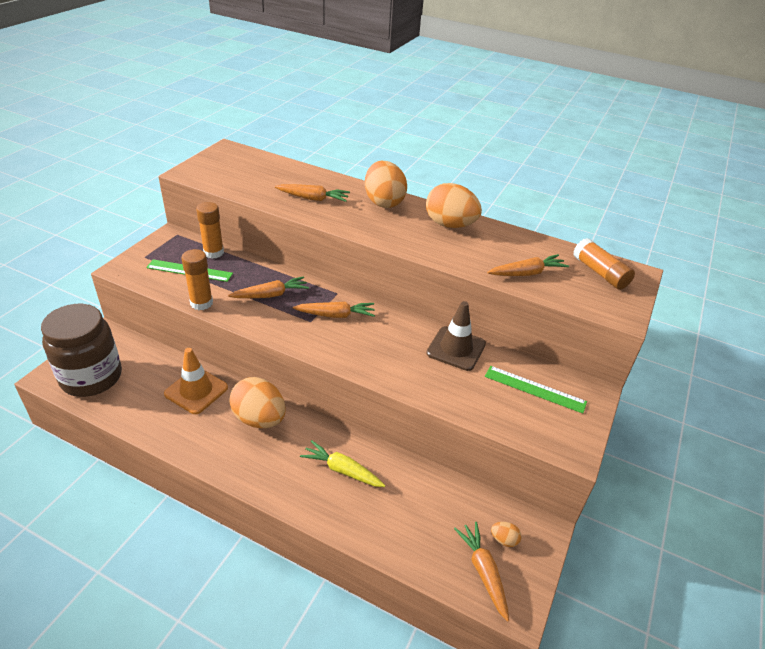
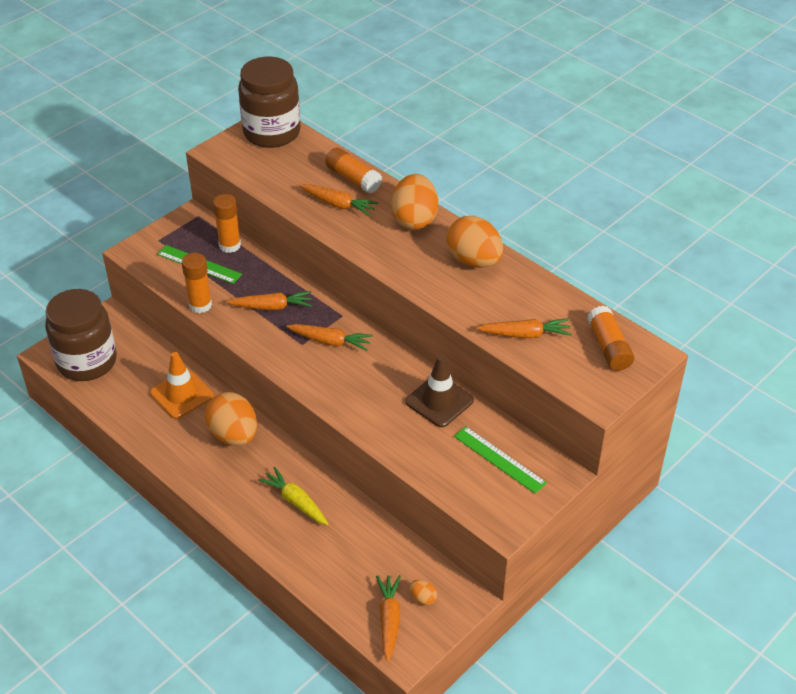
camera: 20 degrees right, 5 degrees up
none -> brown jar [238,57,301,148]
none -> orange glue stick [325,148,382,194]

